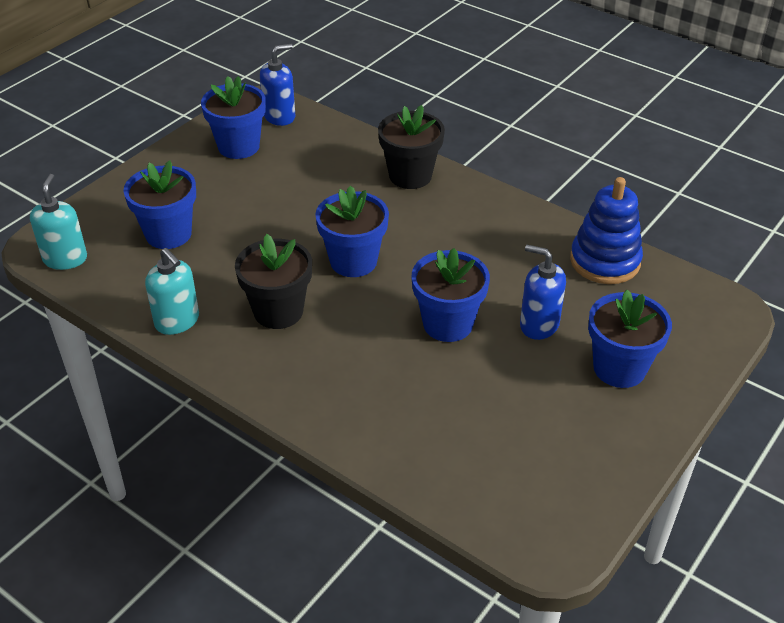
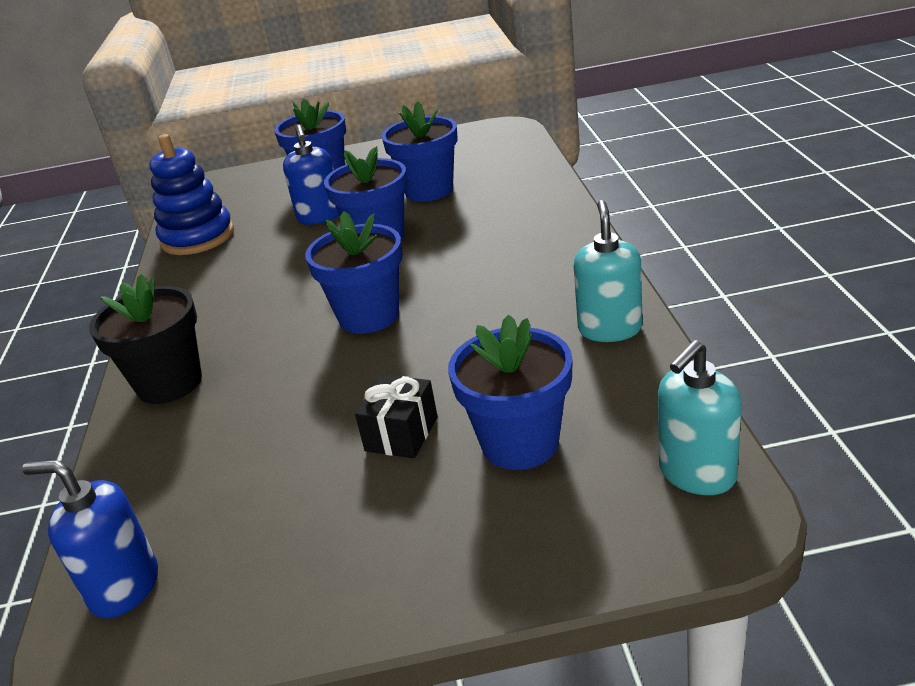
camera: 130 degrees left, 10 degrees down
blue flower pot [201,76,266,159] -> blue flower pot moved to [381,101,458,202]
black flower pot [235,234,312,329] -> none
none -> black gift [355,375,438,458]

